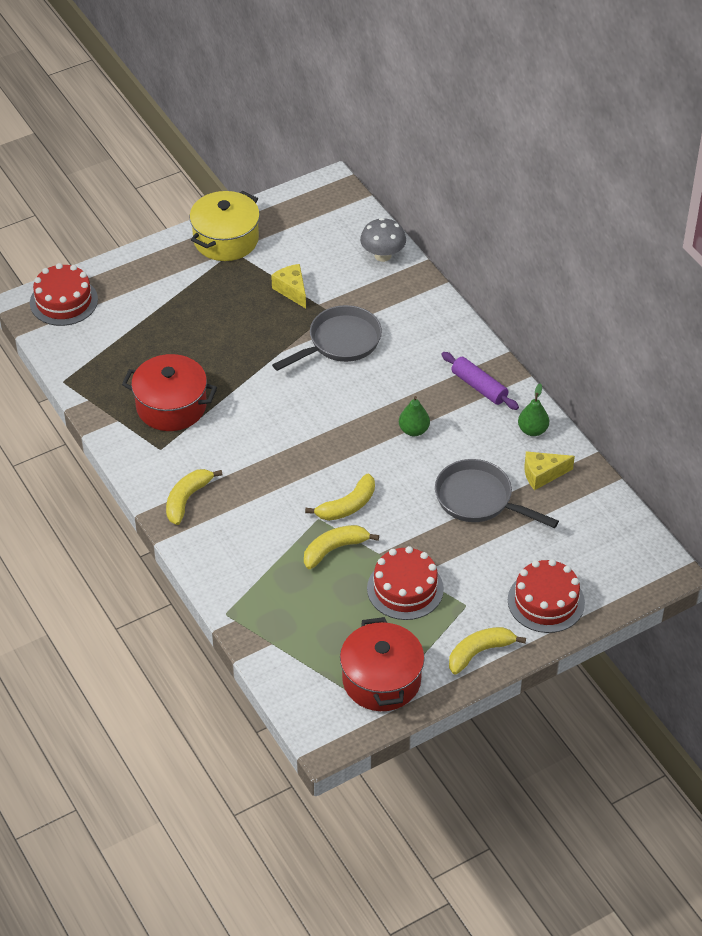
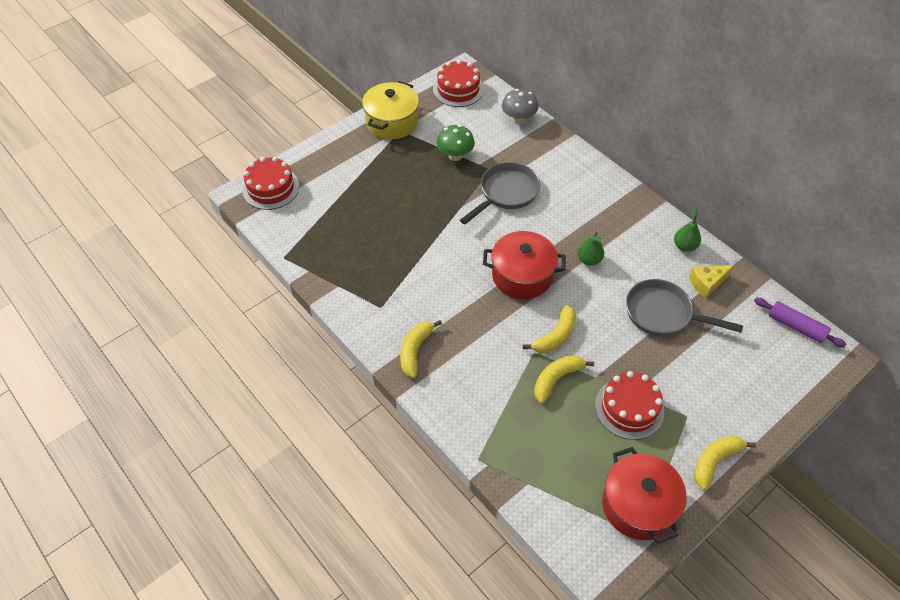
camera: 10 degrees left, 5 degrees up
red pot [122,354,217,431] -> red pot moved to [483,231,565,299]
yellow cheese [271,264,306,308] -> green mushroom [436,125,475,161]
purple rolling pin [441,352,519,410] -> purple rolling pin moved to [754,298,846,347]
red cake [508,559,585,633] -> red cake moved to [433,60,484,107]

